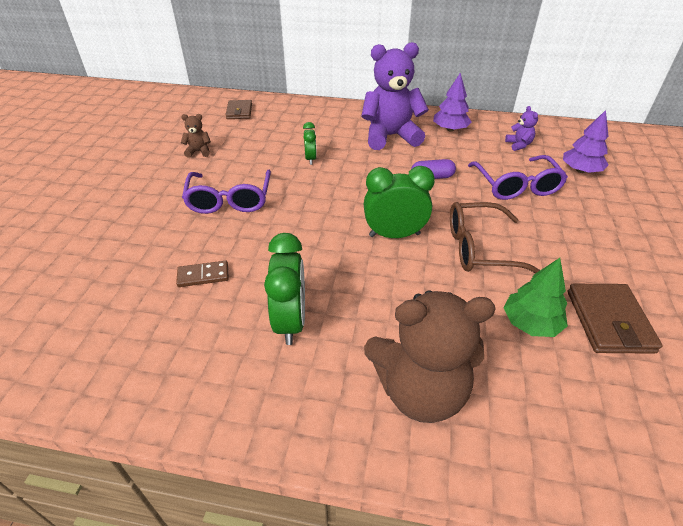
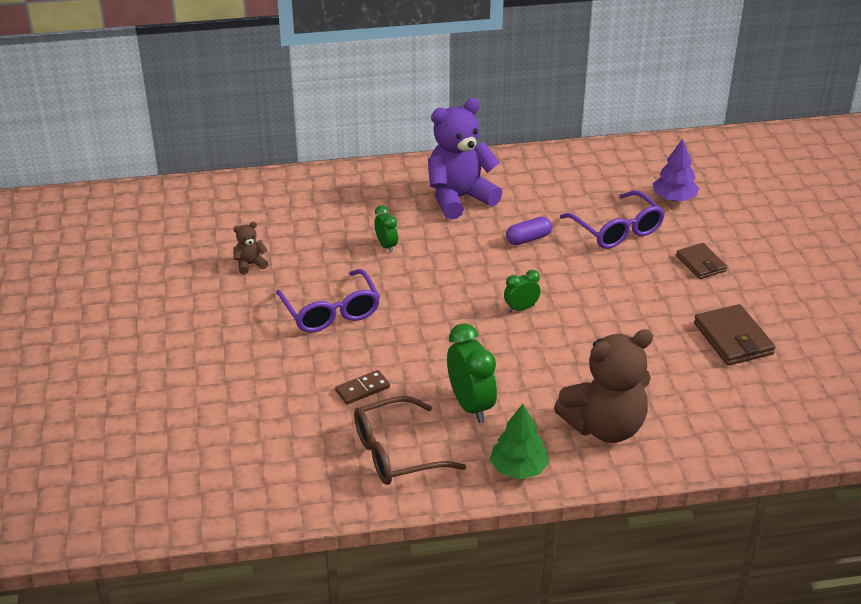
camera: 20 degrees left, 5 degrees down
brown wallet [226,100,252,119] -> brown wallet moved to [676,243,727,279]
green clock [364,166,435,238] -> green clock [504,270,541,313], size x0.55
purple tree [433,73,472,132] -> none
brown glasses [450,202,540,274] -> brown glasses moved to [354,396,466,485]
green tree [503,258,568,337] -> green tree moved to [490,404,549,479]
purple teddy bear [505,106,538,151] -> none

